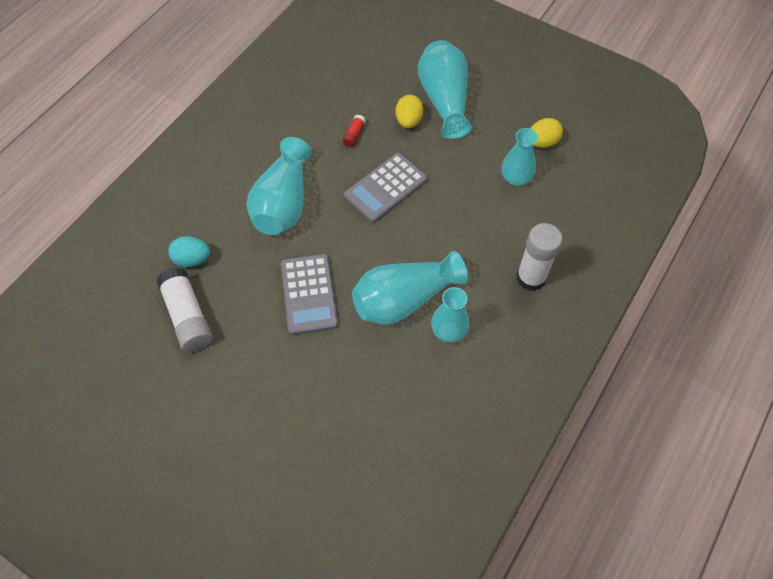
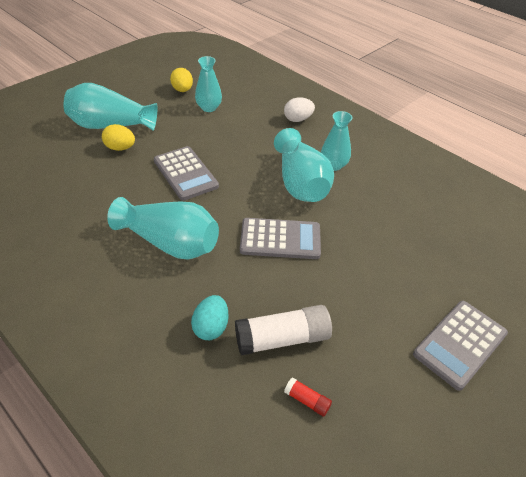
camera: 80 degrees left, 15 degrees down
red glue stick [343,115,366,147] -> red glue stick moved to [284,377,332,417]
white glue stick [516,223,563,291] -> white egg [284,97,315,122]
none -> grey calculator [413,301,508,391]

